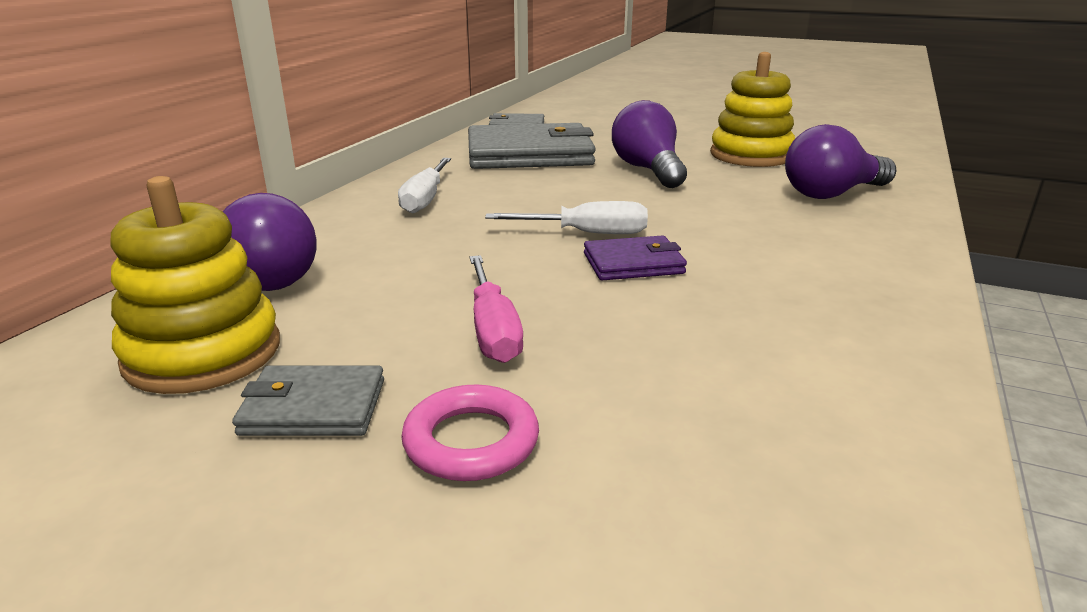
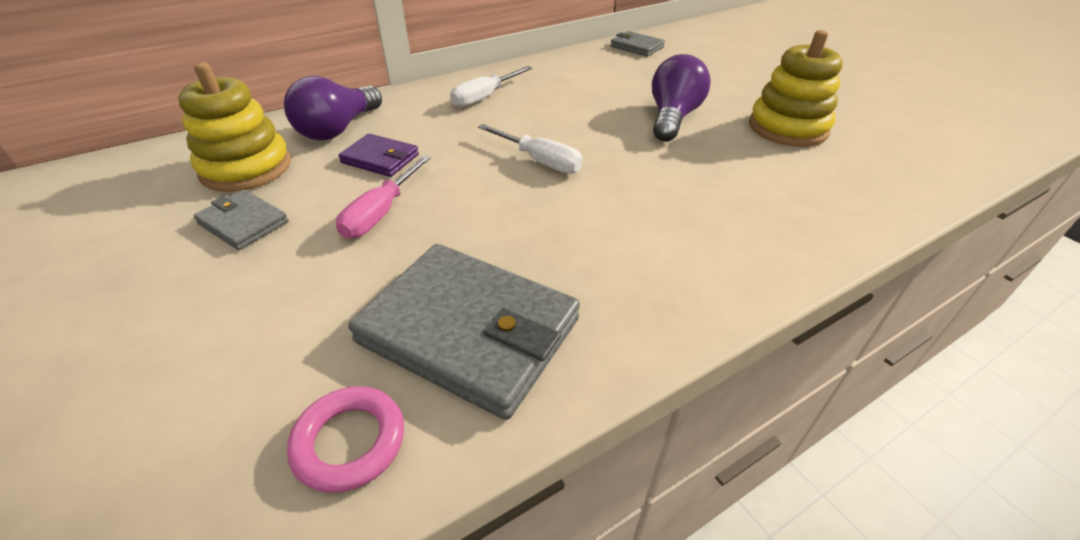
camera: 35 degrees right, 15 degrees up
pink ring [401,385,539,481] -> pink ring moved to [287,386,404,493]
grey wallet [468,123,596,169] -> grey wallet moved to [348,244,580,420]
purple wallet [584,235,687,280] -> purple wallet moved to [338,134,419,177]
purple light bulb [785,124,897,199] -> none

